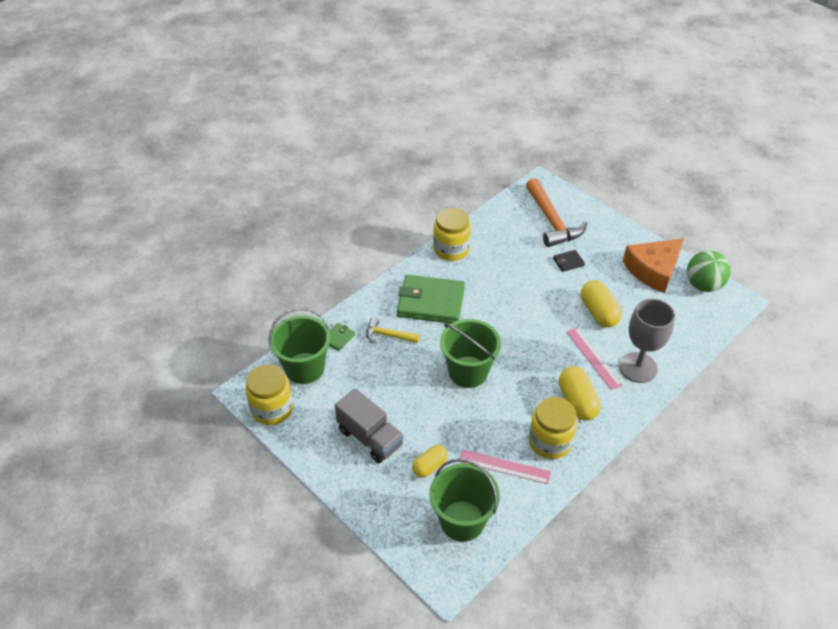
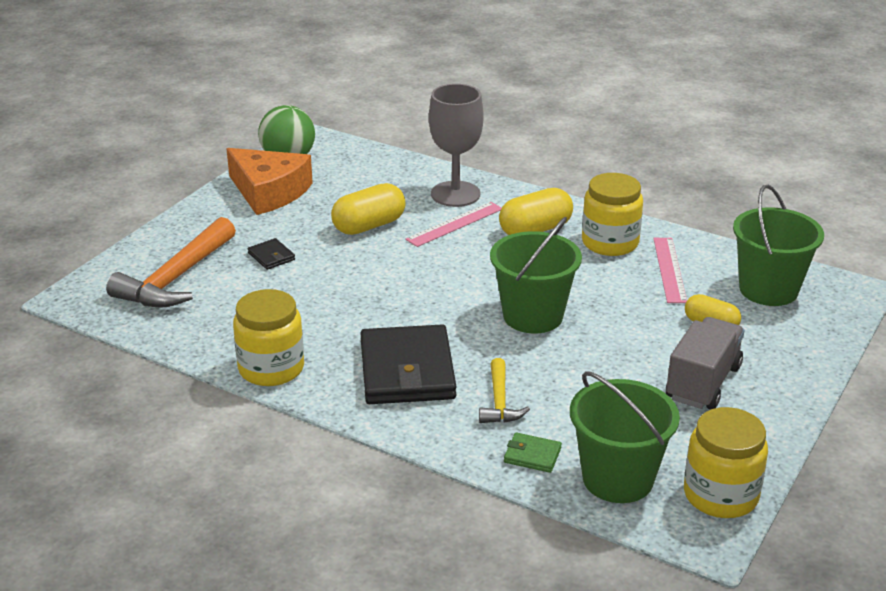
camera: 105 degrees left, 15 degrees down
green wallet [397,275,465,324] -> black wallet [360,325,456,404]
orange hammer [526,178,587,247] -> orange hammer turned 150 degrees clockwise [106,217,236,308]

